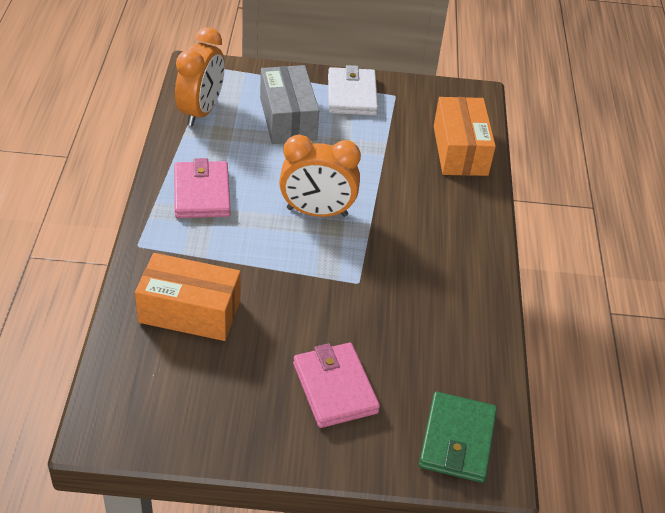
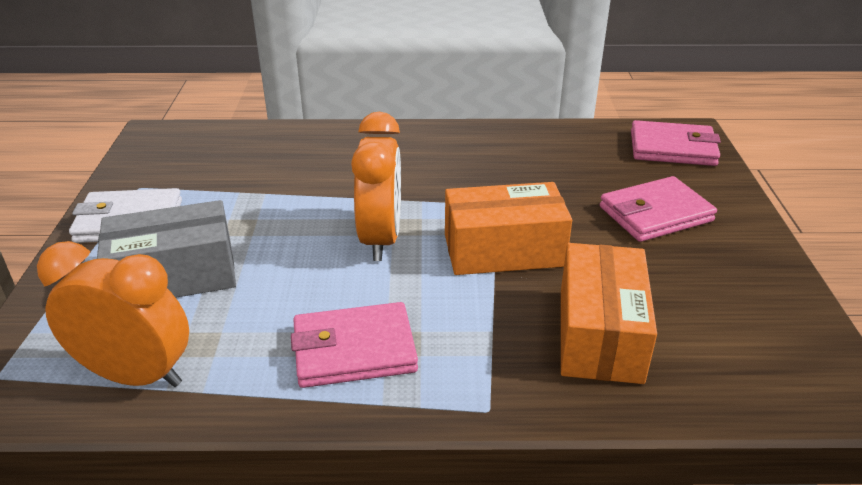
camera: 90 degrees left, 10 degrees down
green wallet [419,392,497,483] -> pink wallet [631,120,721,166]
orange box [434,97,496,176] -> orange box moved to [445,182,572,275]

